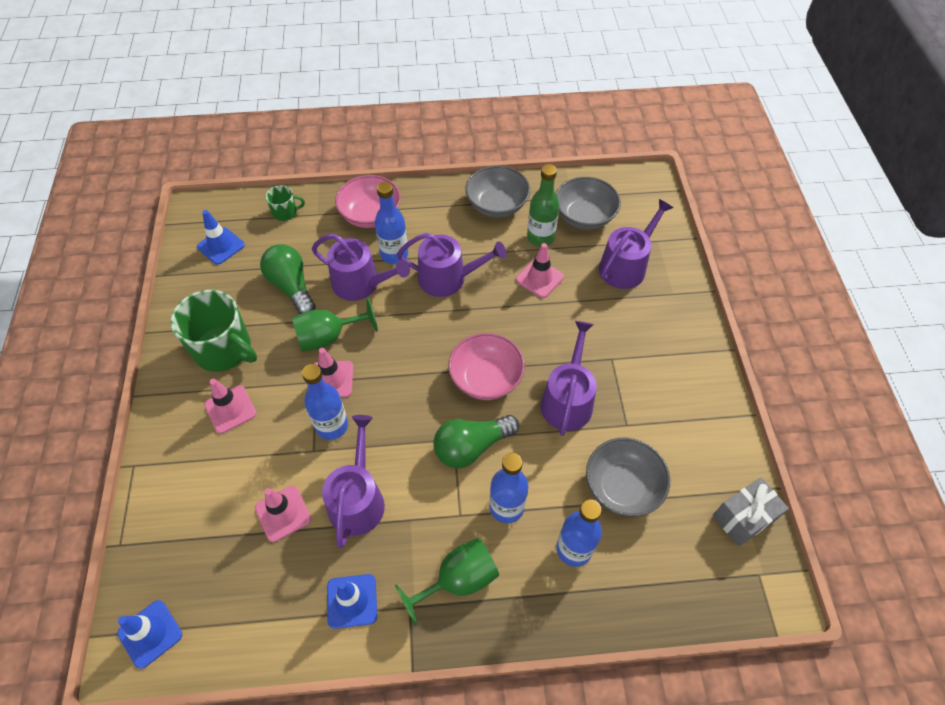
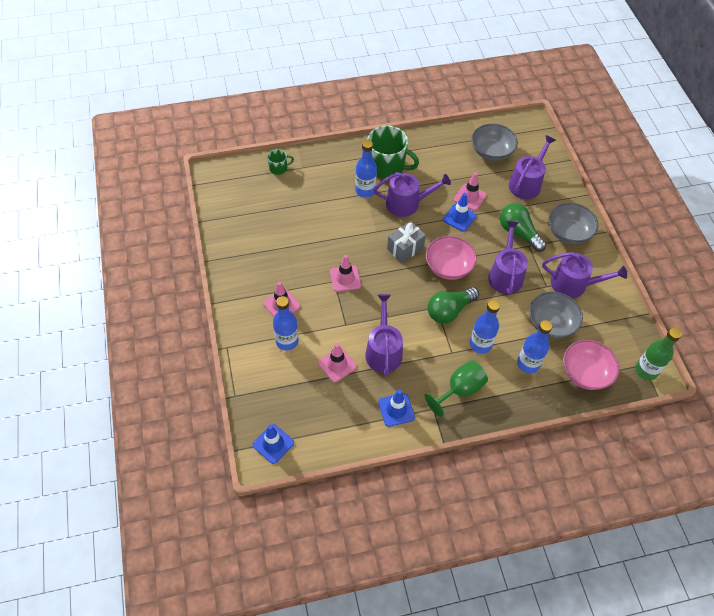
camera: 10 degrees left, 0 degrees up
green mug [171,290,257,372] -> green mug moved to [367,126,419,179]
blue traffic cone [197,210,245,265] -> blue traffic cone moved to [443,193,476,232]
green light bulb [260,244,315,314] -> green light bulb moved to [500,203,546,252]
green goblet [292,298,378,352] -> none
blue bottle [302,364,348,440] -> blue bottle moved to [273,296,299,351]
purple watering can [312,234,410,301] -> purple watering can moved to [542,252,627,298]
pink bowl [335,175,401,228] -> pink bowl moved to [563,340,619,390]
grey bowl [465,166,530,218] -> grey bowl moved to [549,203,598,244]
green bottle [527,164,560,247] -> green bottle moved to [635,328,682,380]
grey gift [713,477,789,546] -> grey gift moved to [387,221,426,263]

